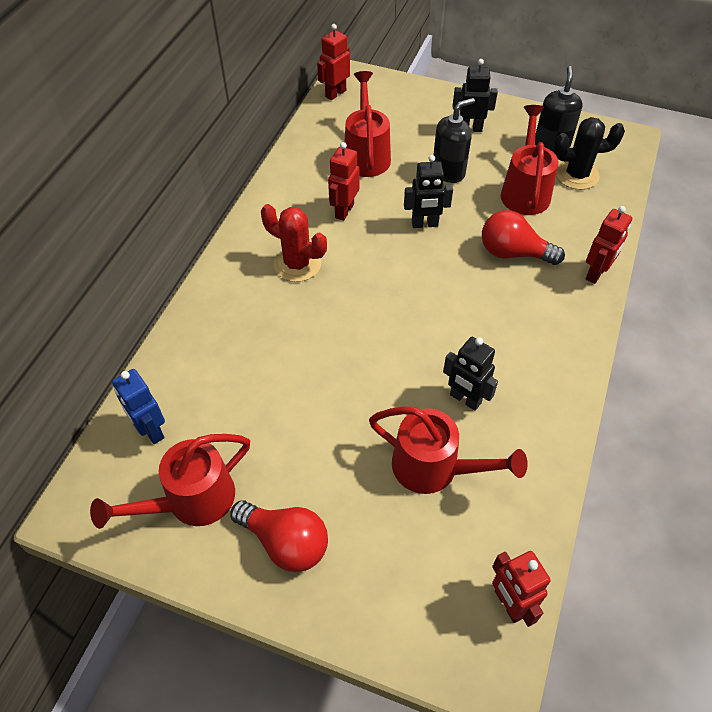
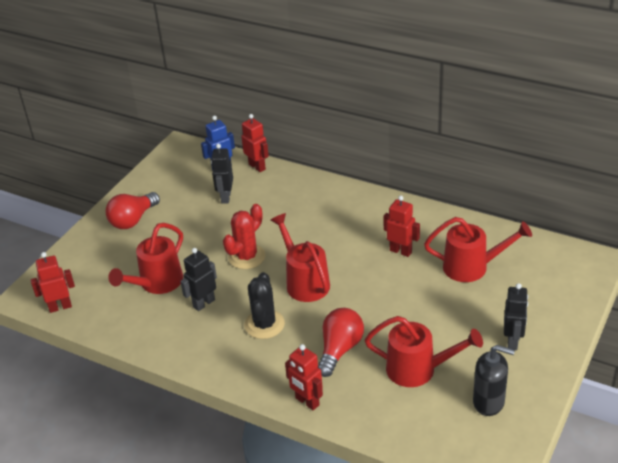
camera: 100 degrees right, 15 degrees down
red watering can [90,434,250,529] -> red watering can moved to [270,213,330,302]
red cactus [261,204,327,282] -> red cactus moved to [223,204,266,269]
red robot [317,24,350,100] -> red robot moved to [241,114,269,172]
black robot [404,155,453,228] -> black robot moved to [211,144,233,204]
black soap dispenser [433,98,475,183] -> none
black cactus [553,117,625,190] -> black cactus moved to [244,272,285,339]

